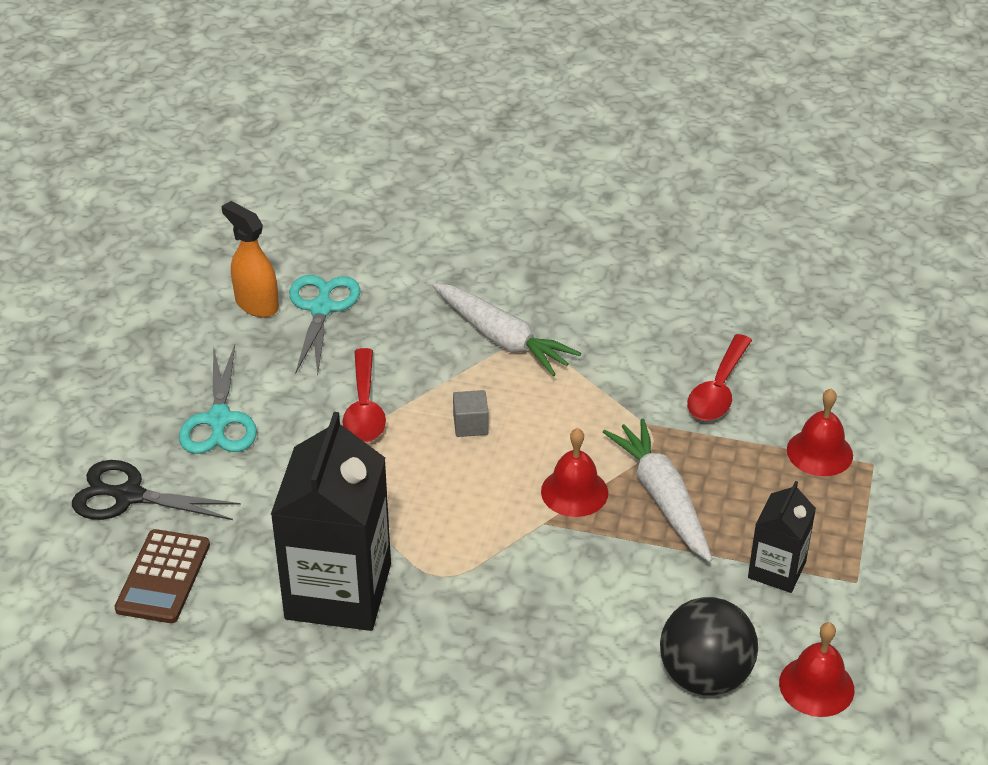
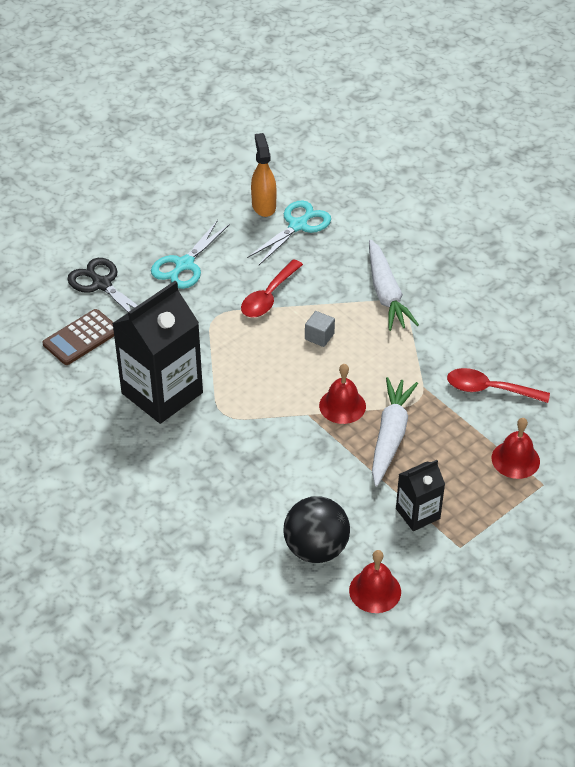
camera: 35 degrees right, 5 degrees up
red spoon [687,334,752,421] -> red spoon turned 45 degrees clockwise [447,368,550,403]

